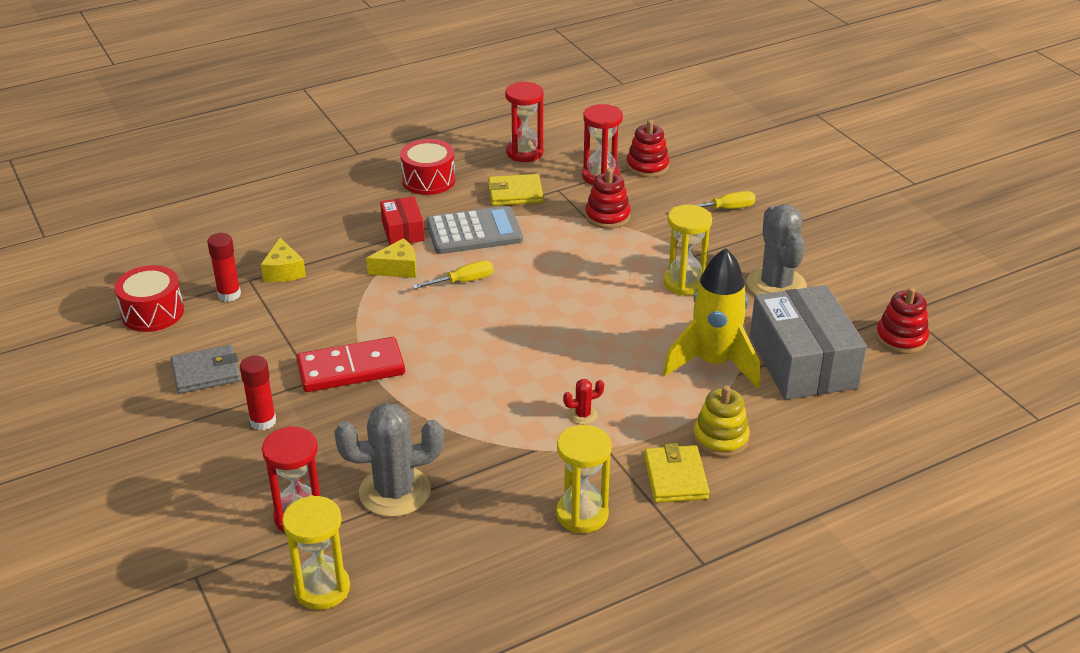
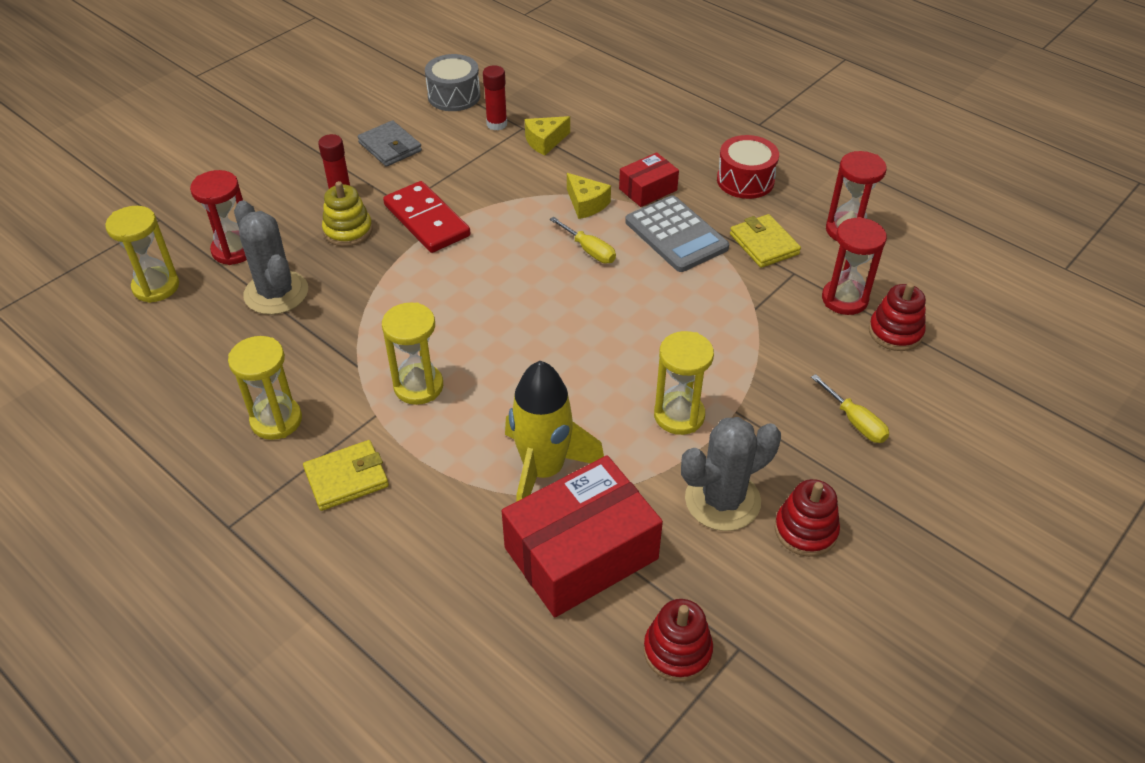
camera: 70 degrees right, 10 degrees up
red drum [115,265,184,332] -> grey drum [425,54,480,111]
red cactus [563,379,604,425] -> yellow hourglass [382,302,443,405]
red stacking toy [585,168,631,229] -> red stacking toy moved to [775,479,840,557]
yellow stacking toy [693,385,750,457] -> yellow stacking toy moved to [322,181,373,246]
grey box [750,285,867,400] -> red box [502,455,663,617]

